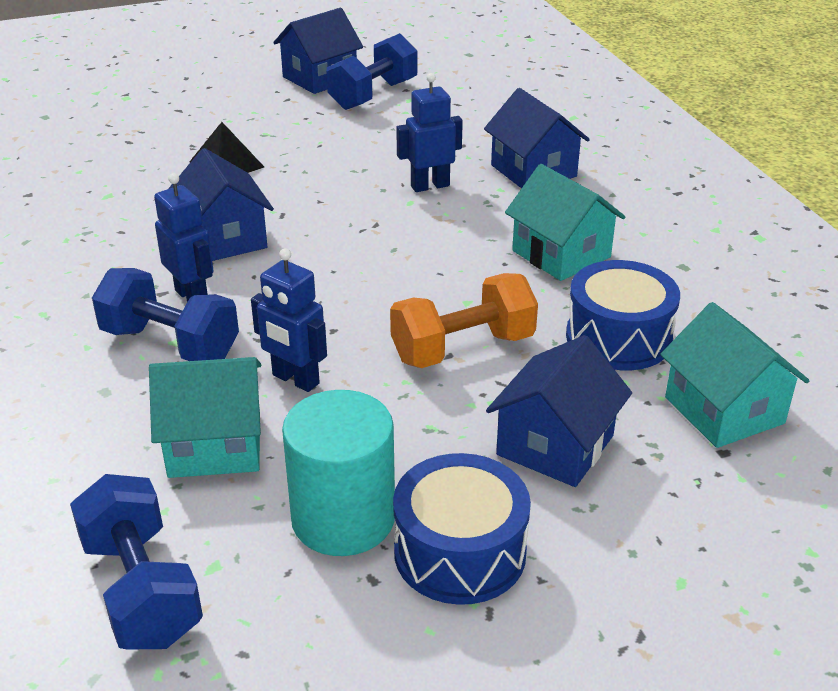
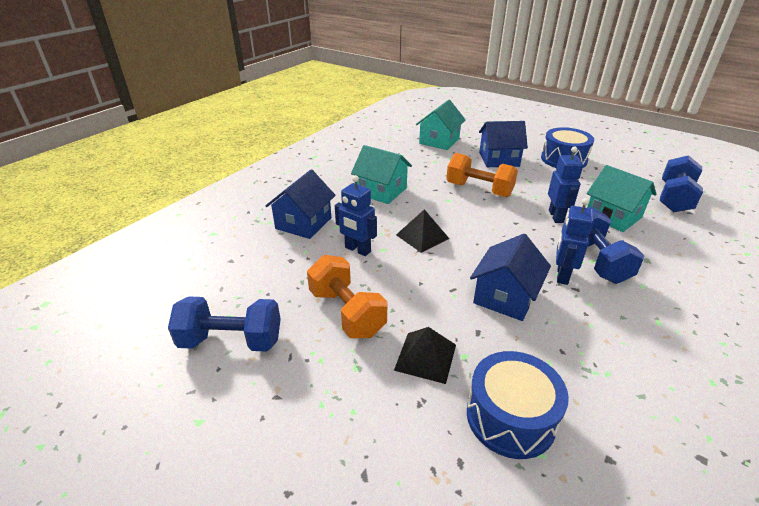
camera: 125 degrees left, 0 degrees up
blue house [273,8,363,94] -> none
turquoise cylinder [282,390,395,556] -> none
turquoise house [505,164,626,281] -> turquoise house turned 75 degrees counterclockwise [351,145,412,204]
blue drum [566,260,680,370] -> blue drum moved to [467,351,569,459]
none -> orange dumbbell [307,255,387,338]
none -> black pyramid [396,209,449,253]

